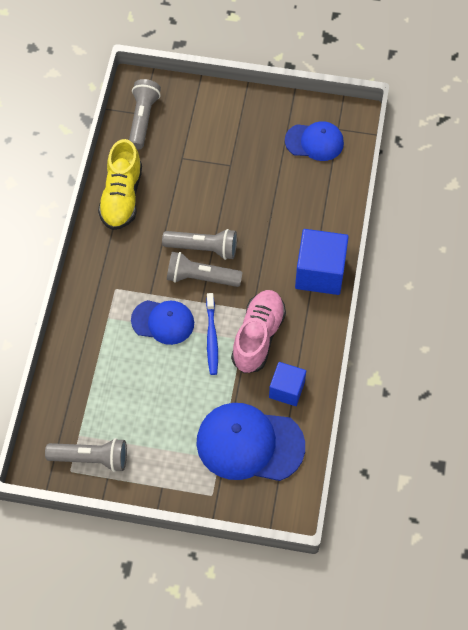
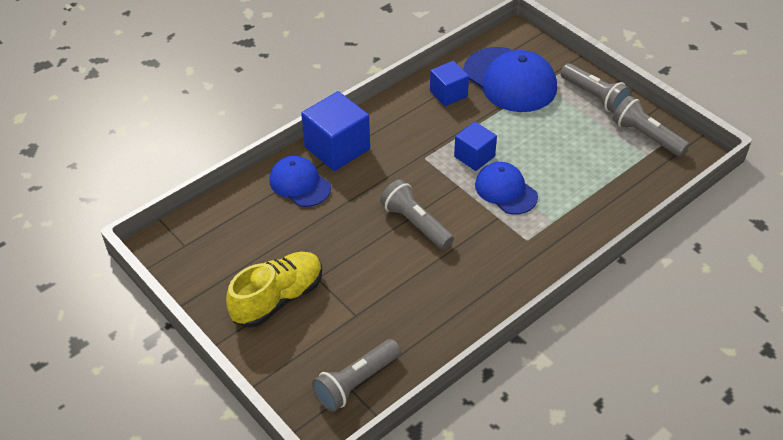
camera: 140 degrees left, 15 degrees down
yellow shoe [98,139,142,230] -> yellow shoe moved to [226,252,322,327]
grey flashlight [167,252,243,287] -> grey flashlight moved to [560,63,632,113]
blue toothbrush [206,293,218,375] -> blue cube [454,122,497,171]
pink shoe [231,290,286,373] -> none
blue cap [285,121,344,161] -> blue cap moved to [269,156,331,207]

